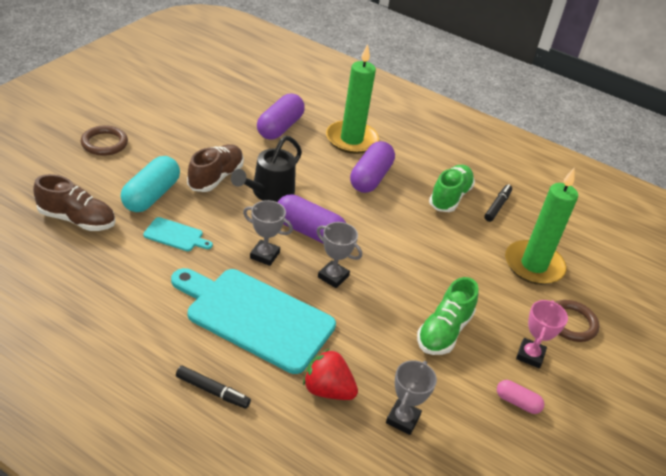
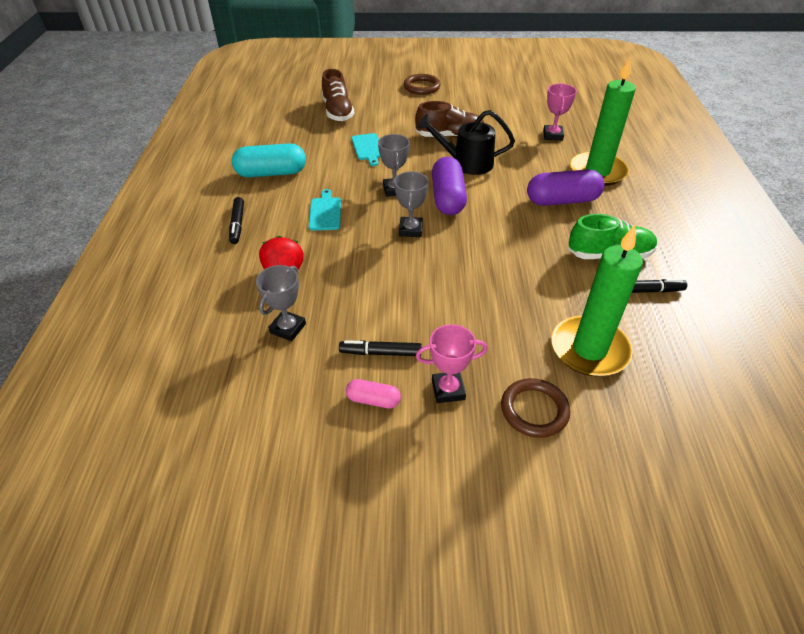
camera: 65 degrees right, 5 degrees up
turquoise capsule [121,156,180,212] -> turquoise capsule moved to [232,143,306,177]
turquoise cutting board [171,268,336,374] -> turquoise cutting board [309,189,341,231], size x0.43
purple capsule [257,93,305,140] -> pink trophy [543,84,577,141]
grey trophy [386,360,437,435] -> grey trophy turned 60 degrees counterclockwise [256,265,306,341]
green shoe [417,277,478,355] -> none
pink capsule [497,380,544,414] -> pink capsule turned 75 degrees counterclockwise [346,379,401,409]
none -> black marker [339,340,422,356]

